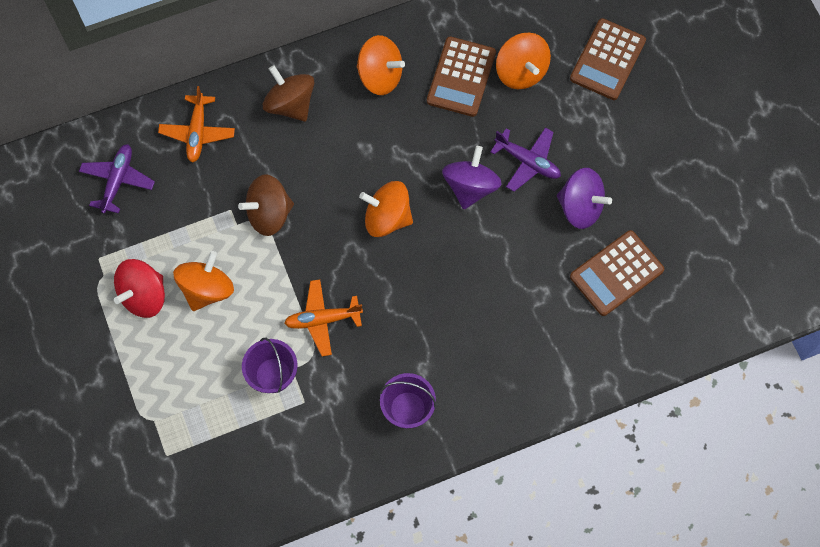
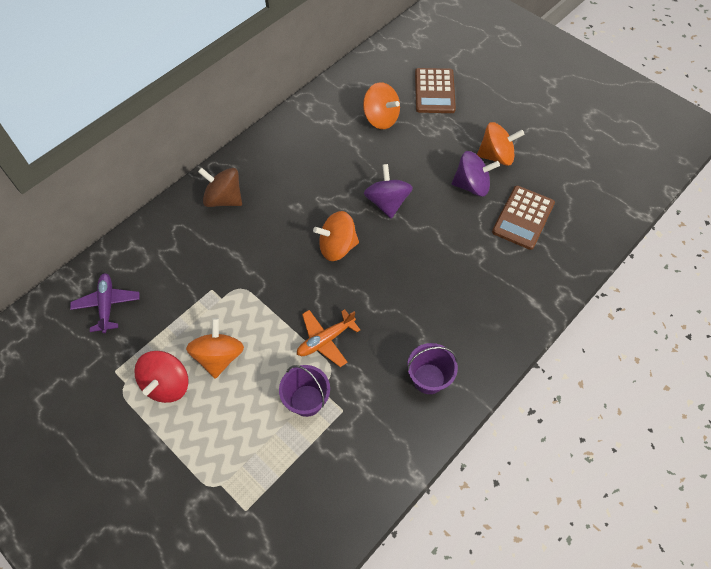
camera: 25 degrees left, 10 degrees down
orange plane [158,86,235,163] -> none
brown spinning top [238,175,294,236] -> none
orange spinning top [357,35,405,95] -> orange spinning top moved to [477,122,524,166]
brown calculator [427,37,496,117] -> none
purple plane [490,127,561,192] -> none

